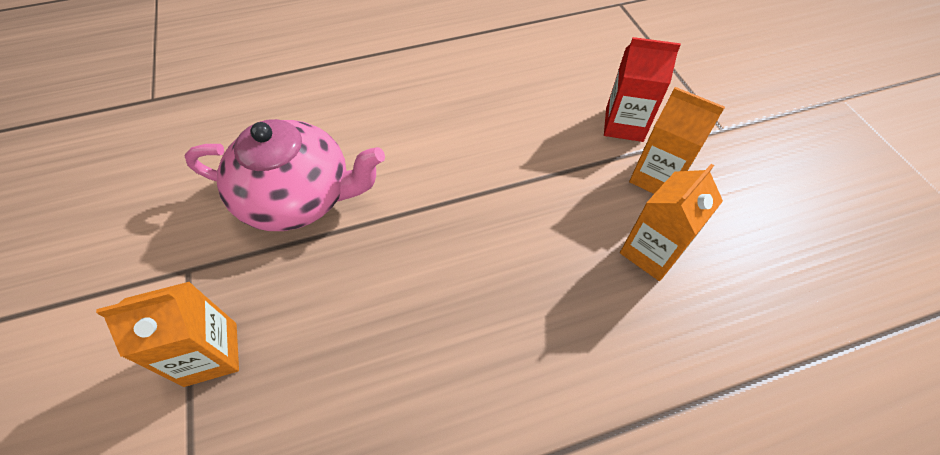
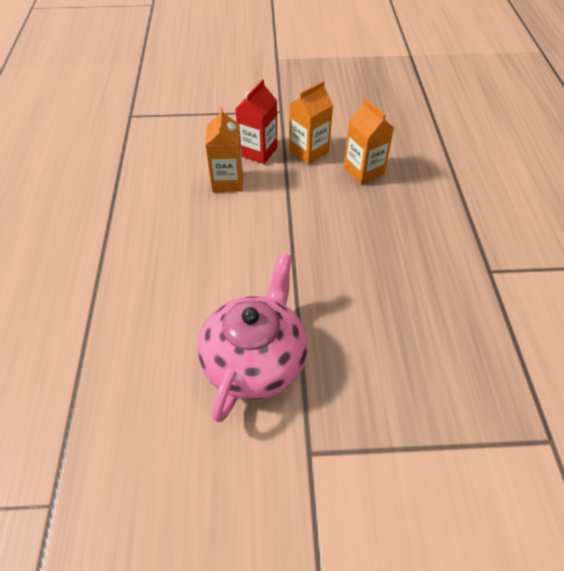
camera: 75 degrees left, 5 degrees down
orange carton [96,282,239,387] -> orange carton moved to [205,107,243,192]

